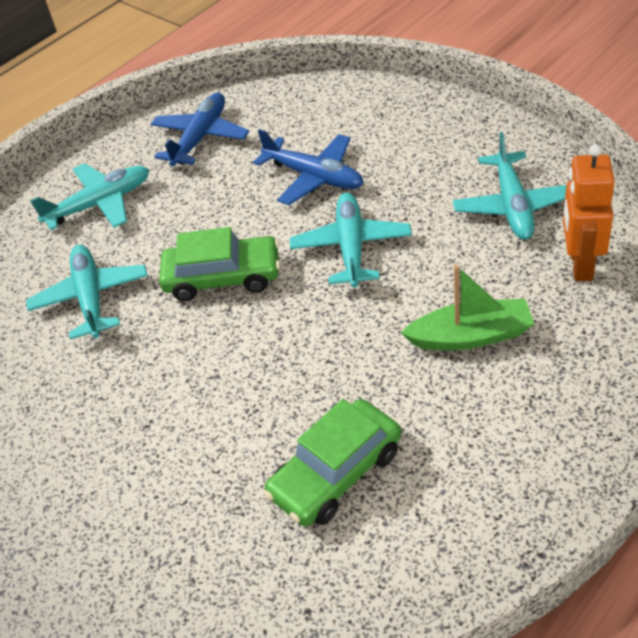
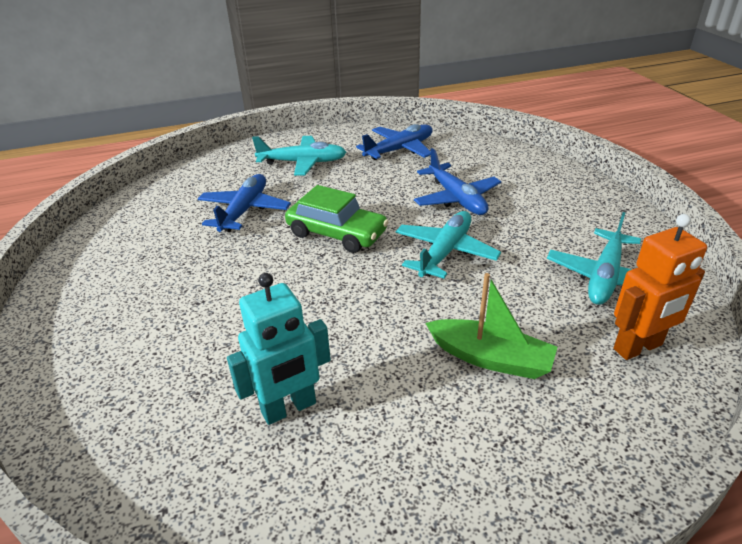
camera: 25 degrees right, 10 degrees down
turquoise plane [26,245,148,340] -> blue plane [198,174,291,232]
green car [264,399,401,526] -> turquoise robot [227,273,331,425]
orange robot [563,144,615,281] -> orange robot turned 150 degrees counterclockwise [613,214,707,360]

